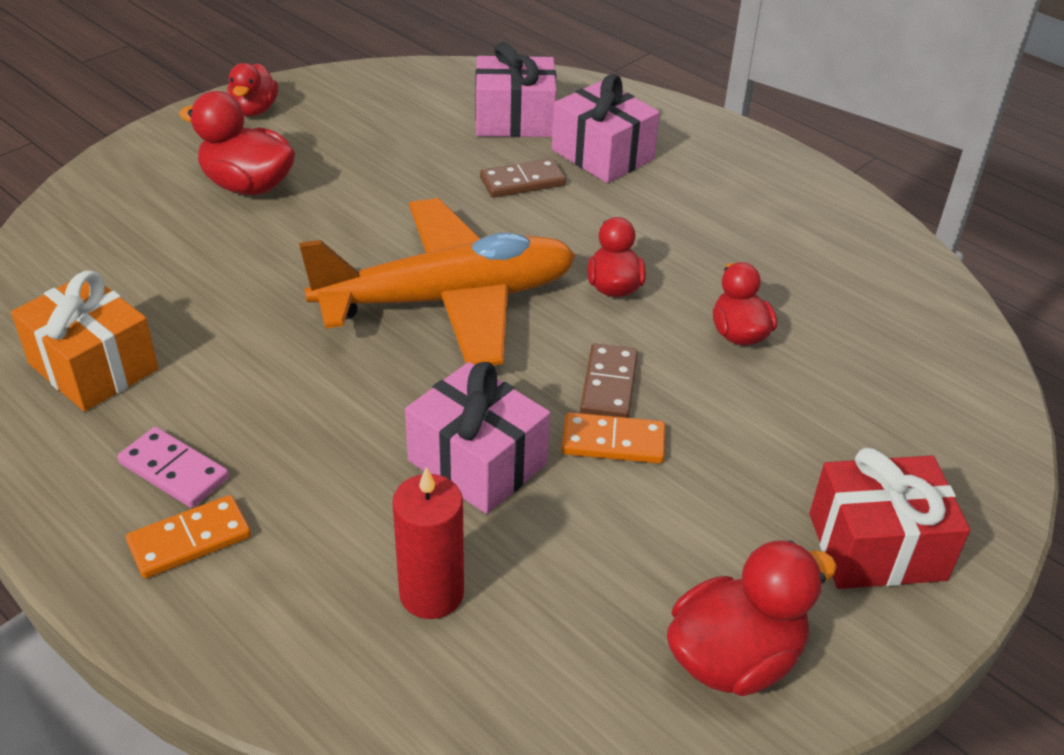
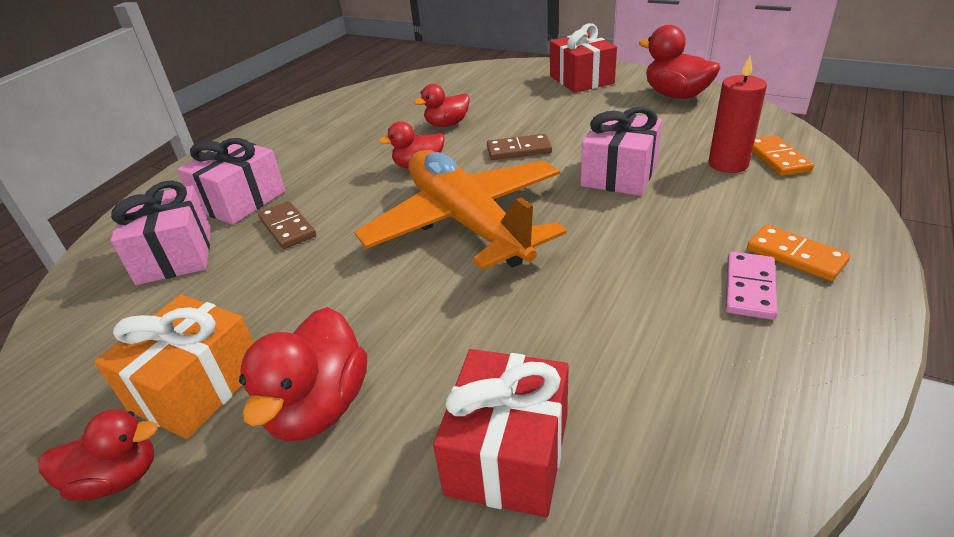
camera: 100 degrees left, 5 degrees down
orange gift [11,271,158,412] -> orange gift moved to [94,295,254,439]
orange domino [562,412,665,464] -> orange domino moved to [752,135,814,176]
none -> red gift [433,349,569,517]

